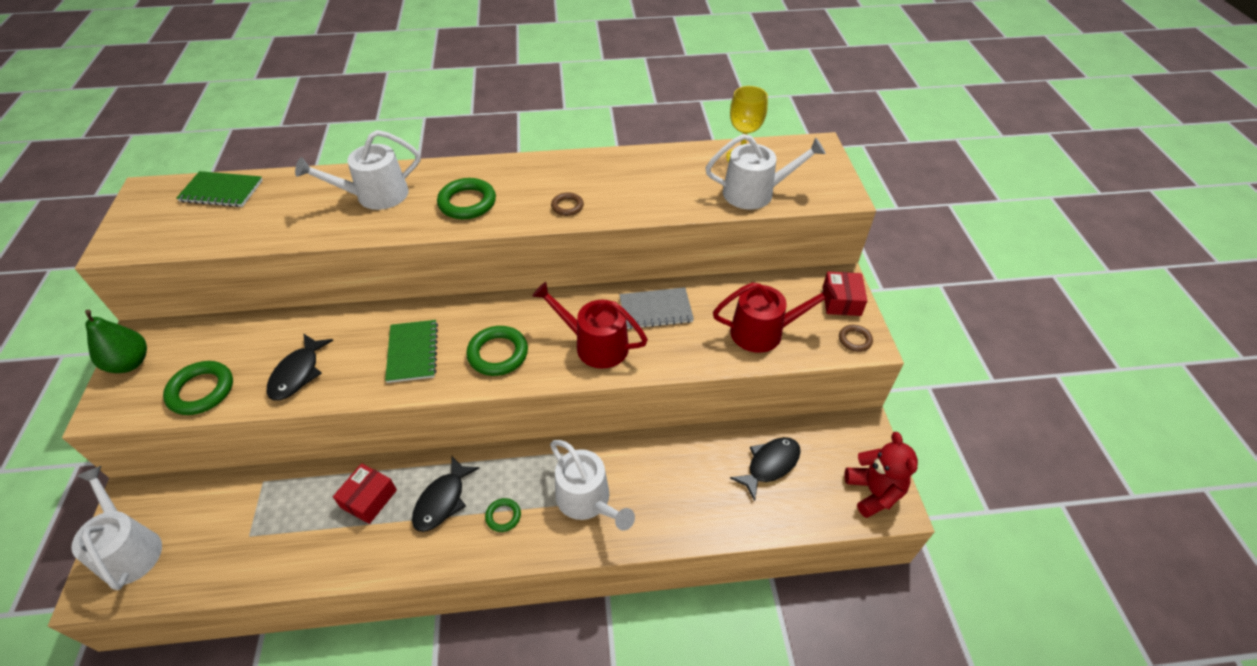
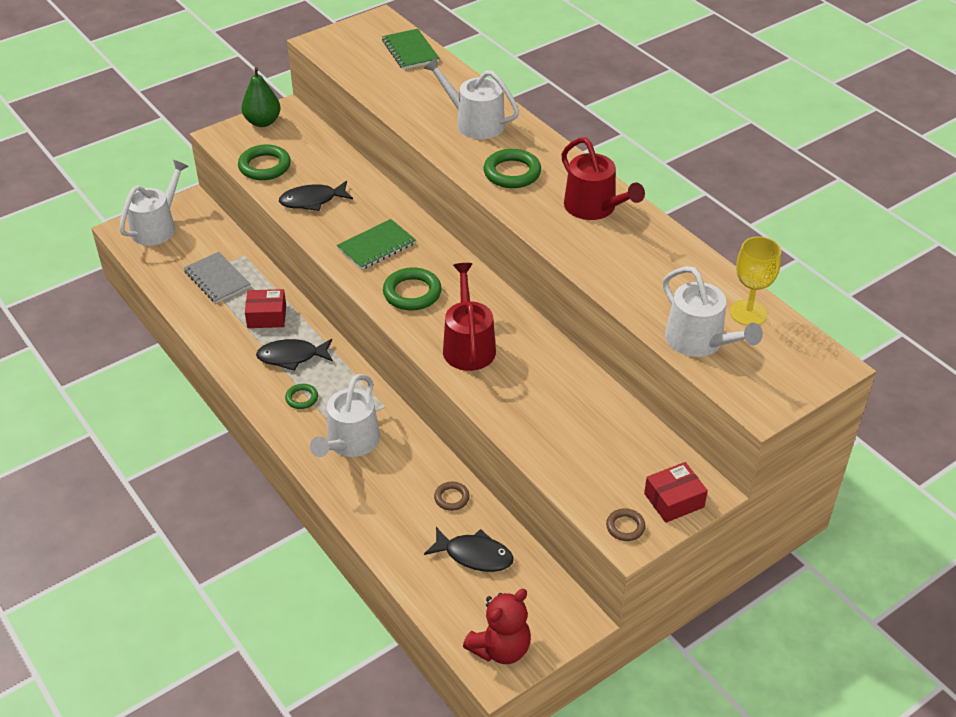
camera: 60 degrees right, 5 degrees down
brown ring [551,192,584,216] -> brown ring moved to [434,482,469,511]
grey notebook [619,287,694,329] -> grey notebook moved to [184,252,251,303]
red watering can [713,282,838,353] -> red watering can moved to [561,138,645,220]

